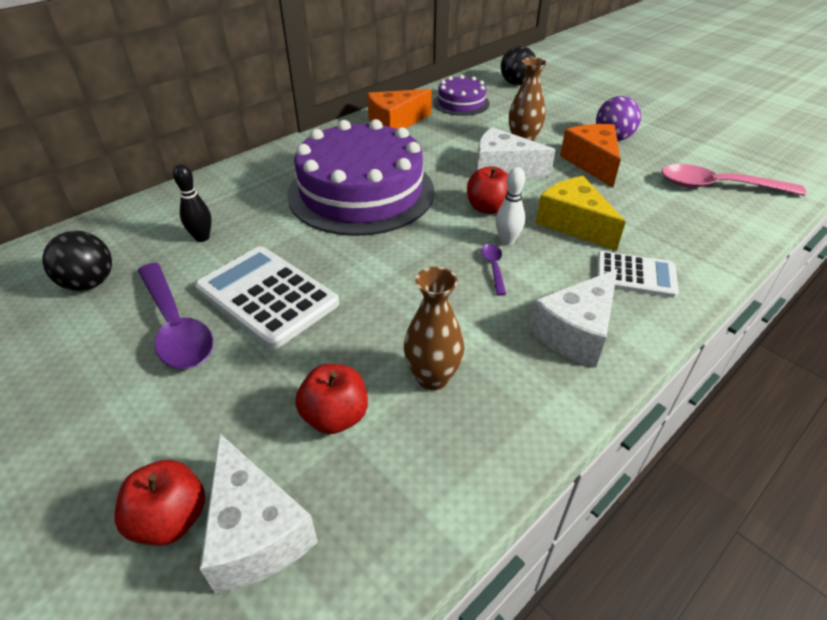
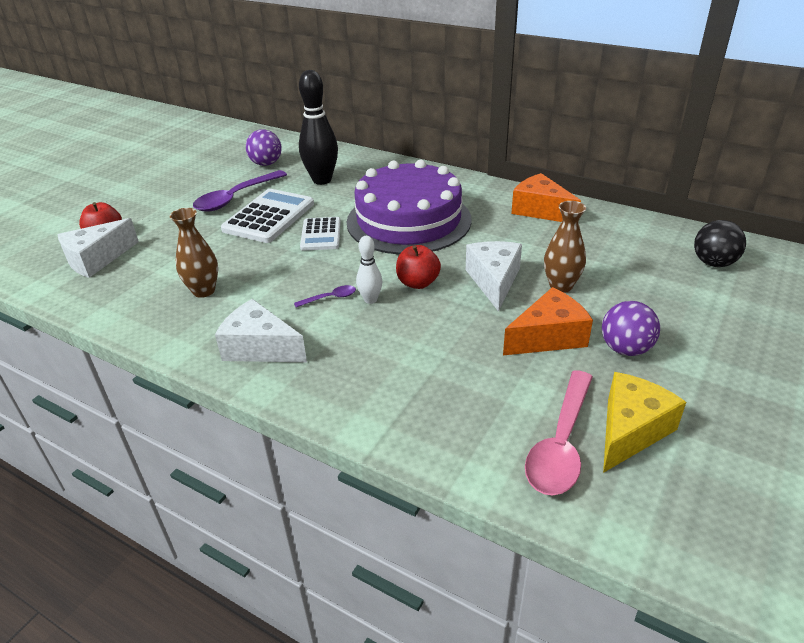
camera: 75 degrees right, 5 degrees down
black ball [42,231,112,291] -> purple ball [246,129,282,166]
black bowling pin [173,164,211,242] -> black bowling pin [299,70,338,185], size x1.94
red apple [295,364,368,434] -> none
purple cake [433,75,490,116] -> none
yellow cheese [536,176,626,251] -> yellow cheese moved to [603,372,686,473]
white calculator [596,251,679,298] -> white calculator moved to [300,217,341,251]
pink spoon [662,164,806,196] -> pink spoon turned 150 degrees counterclockwise [525,370,593,495]

